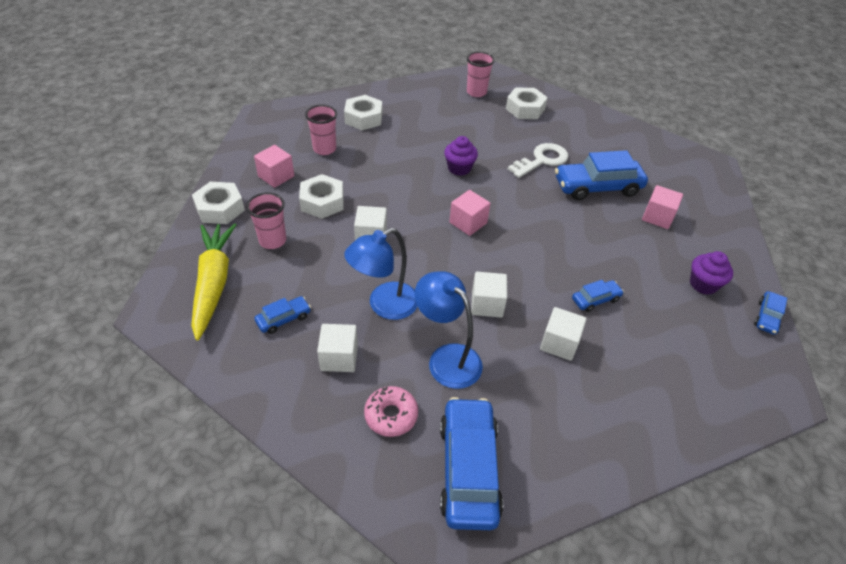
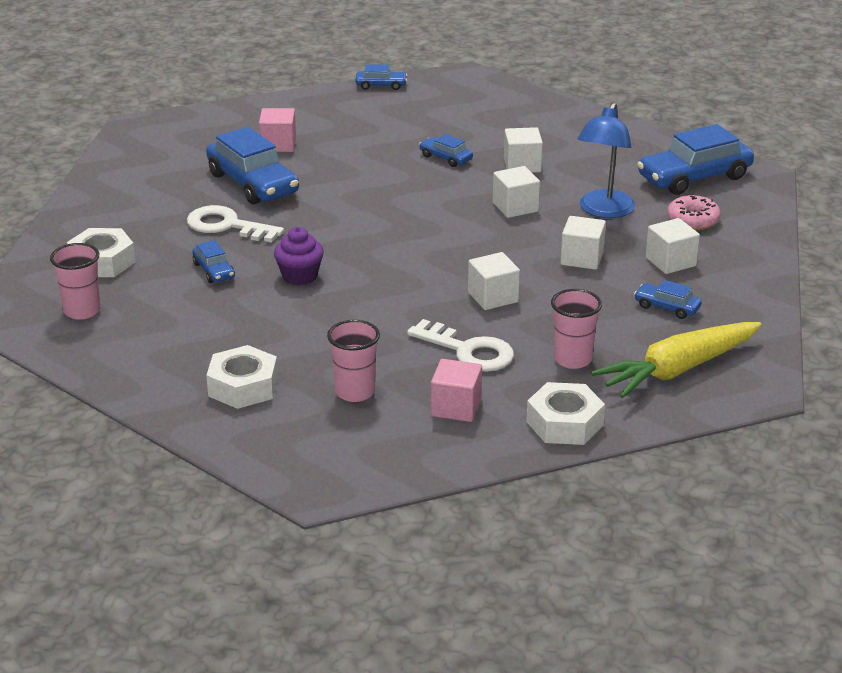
camera: 115 degrees left, 15 degrees down
white nut [299,174,344,219] -> white key [407,319,514,372]
blue lamp [344,228,418,320] -> white cube [561,216,606,270]
pink cube [449,190,490,236] -> none
purple cupcake [690,251,733,295] -> none
none -> blue car [192,240,235,283]

